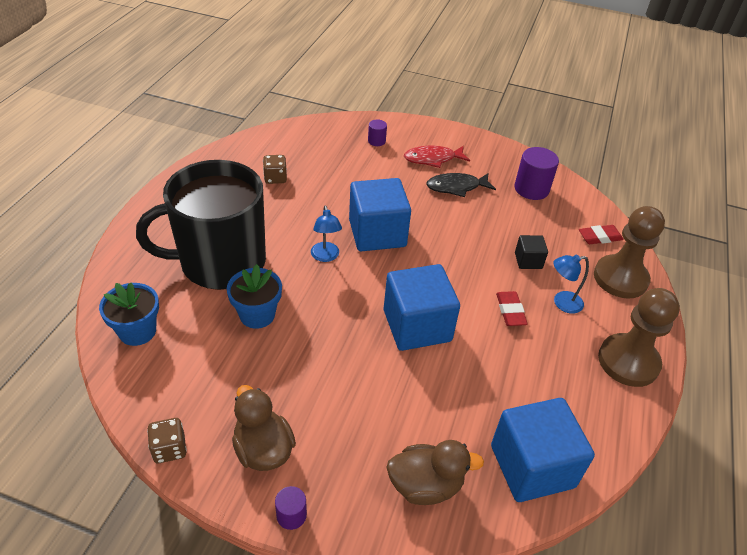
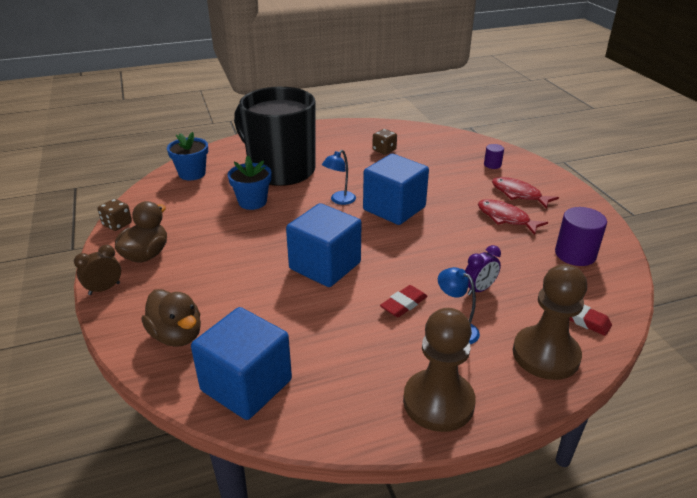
camera: 55 degrees right, 10 degrees down
purple cylinder [275,486,307,530] -> brown clock [74,245,121,295]
black fish [426,173,496,197] -> red fish [478,199,548,235]
black cube [515,235,548,269] -> purple clock [465,245,501,295]

